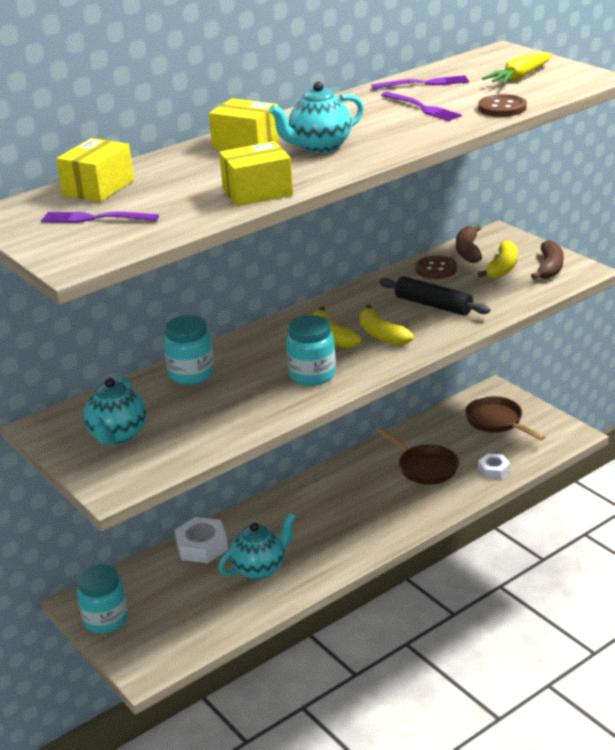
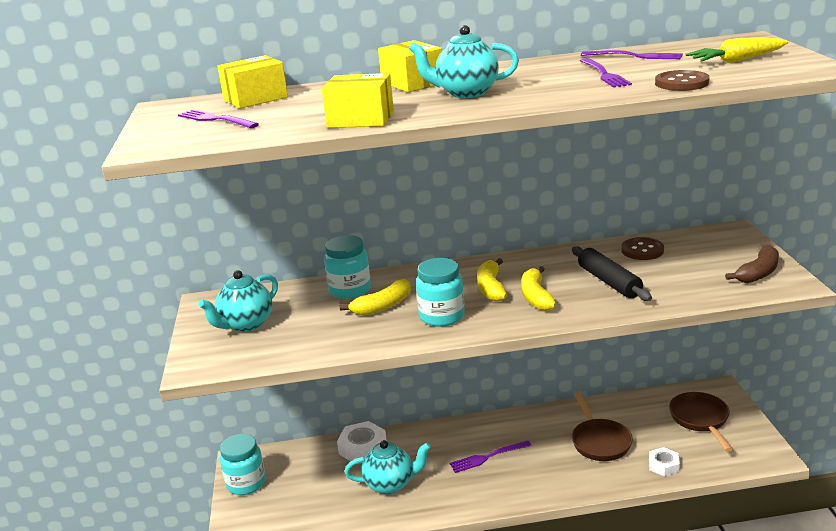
camera: 30 degrees right, 5 degrees down
brown banana [456,225,482,263] -> none
yellow banana [477,240,518,278] -> yellow banana moved to [340,279,411,316]
none -> purple fork [449,441,532,473]

